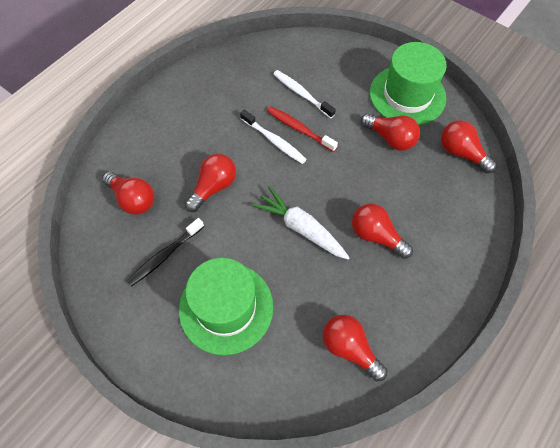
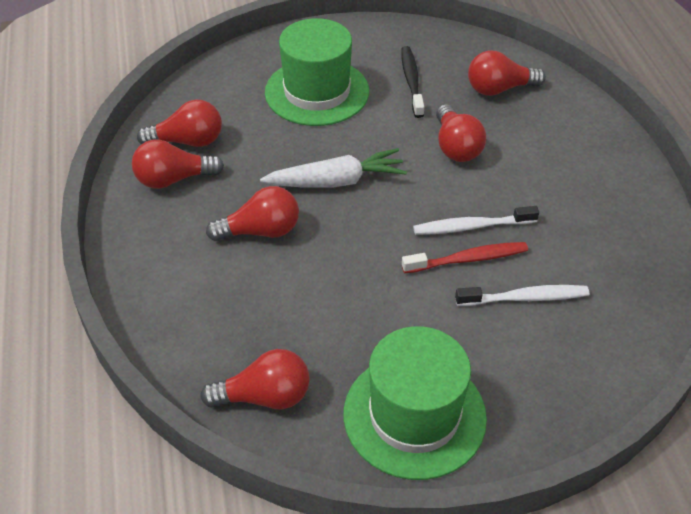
camera: 130 degrees right, 15 degrees down
red light bulb [361,113,420,151] -> red light bulb moved to [132,140,224,189]

